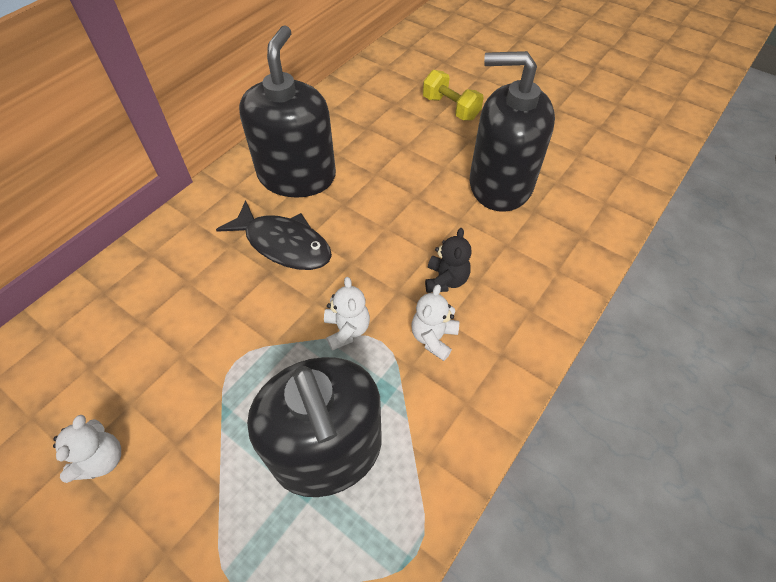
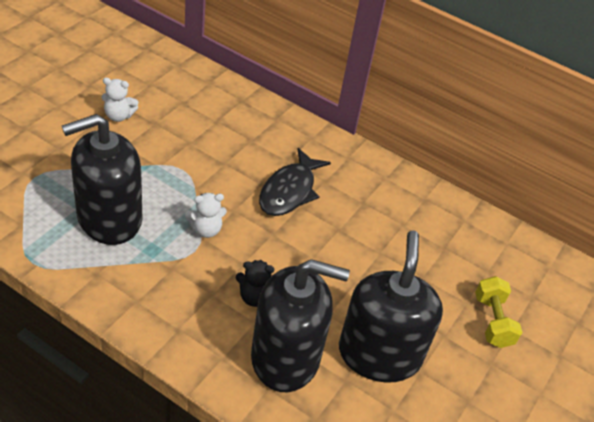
camera: 80 degrees right, 10 degrees down
black soap dispenser [239,25,336,198] -> black soap dispenser moved to [251,259,350,392]
white teddy bear [411,285,459,361] -> none
yellow dumbbell [423,70,484,121] -> yellow dumbbell turned 45 degrees counterclockwise [475,276,522,348]

